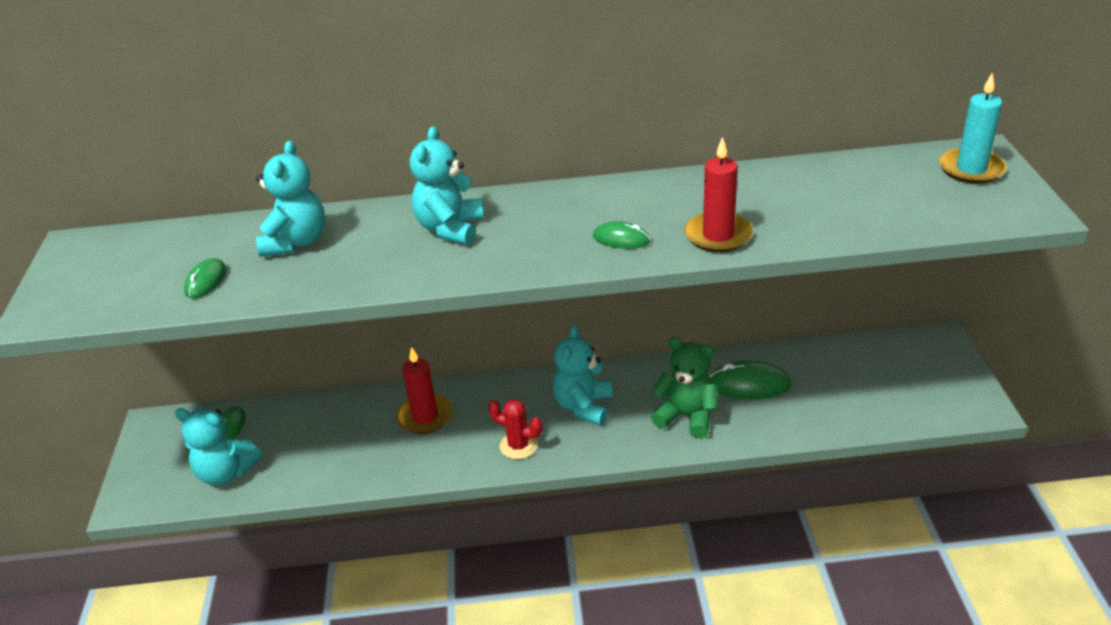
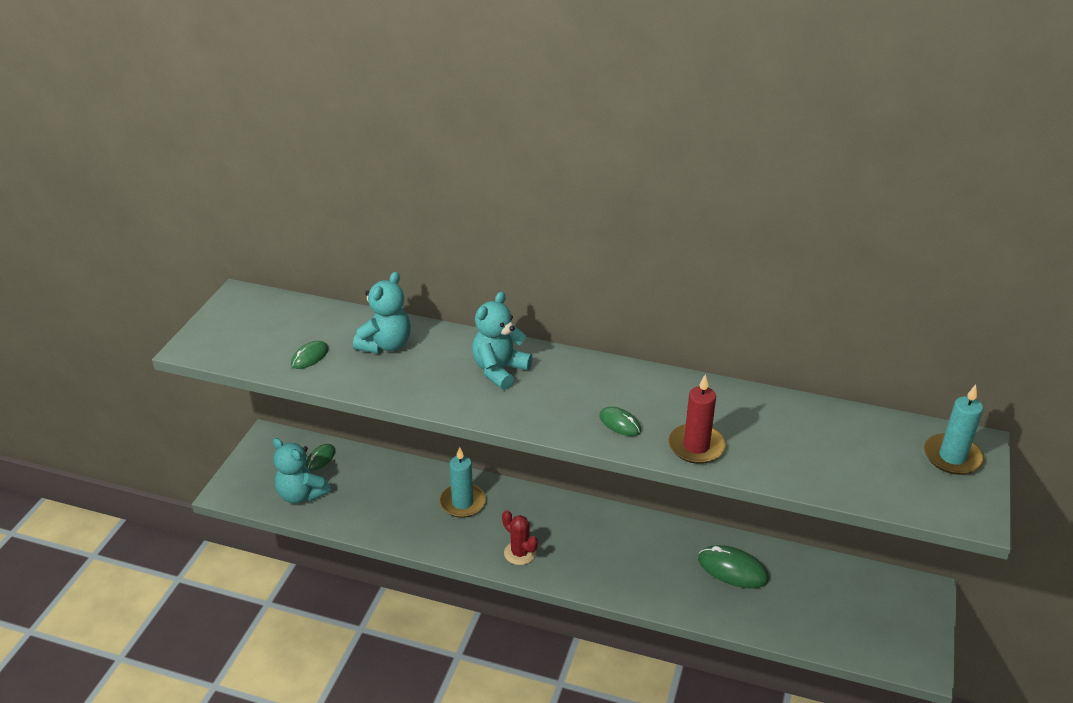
camera: 20 degrees right, 0 degrees up
red candle [397,347,452,434] -> turquoise candle [439,447,486,518]
turquoise teddy bear [553,325,612,425] -> none
green teddy bear [651,337,718,439] -> none

